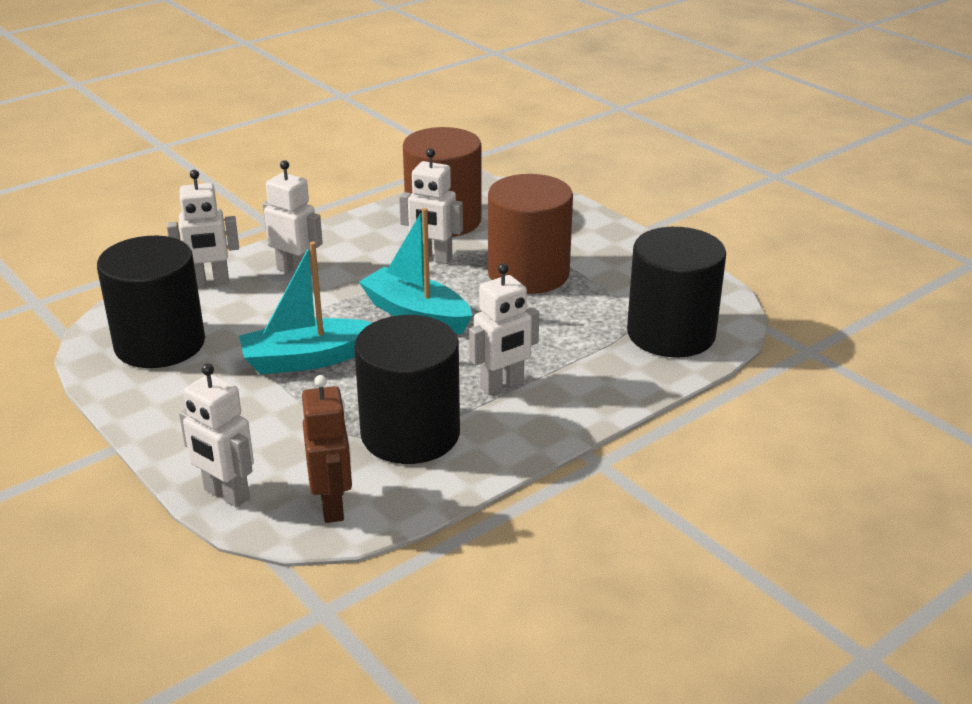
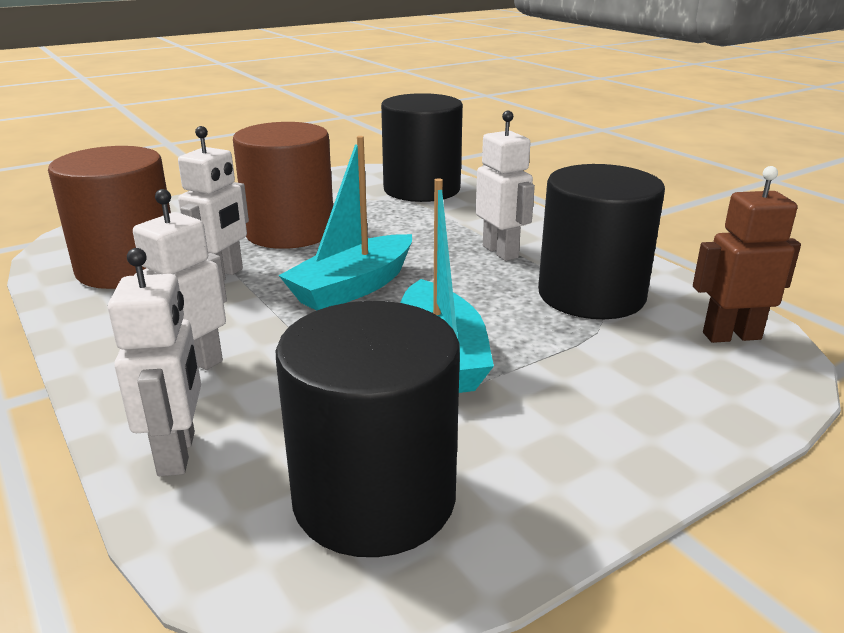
camera: 85 degrees left, 5 degrees down
white robot [179,363,254,508] -> none

